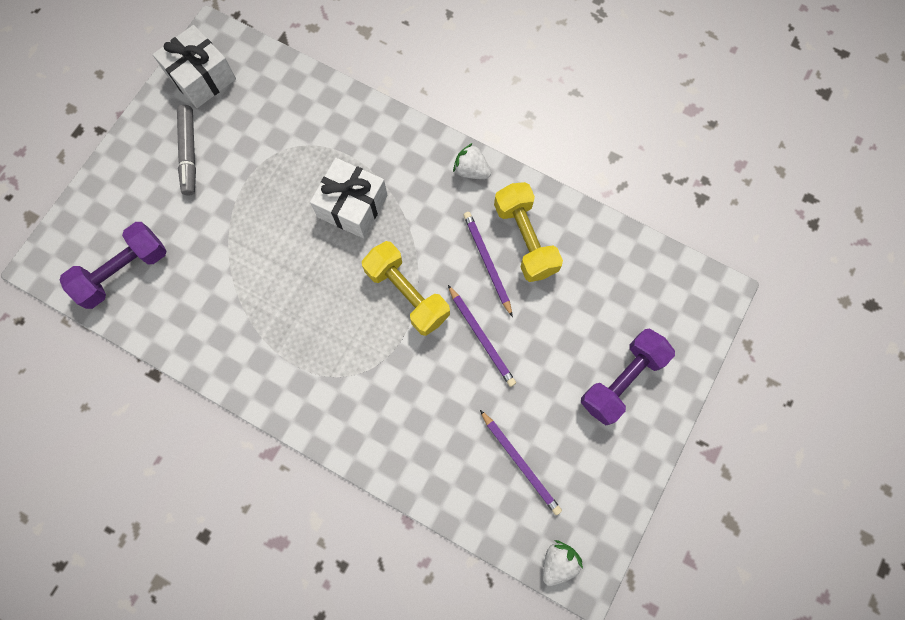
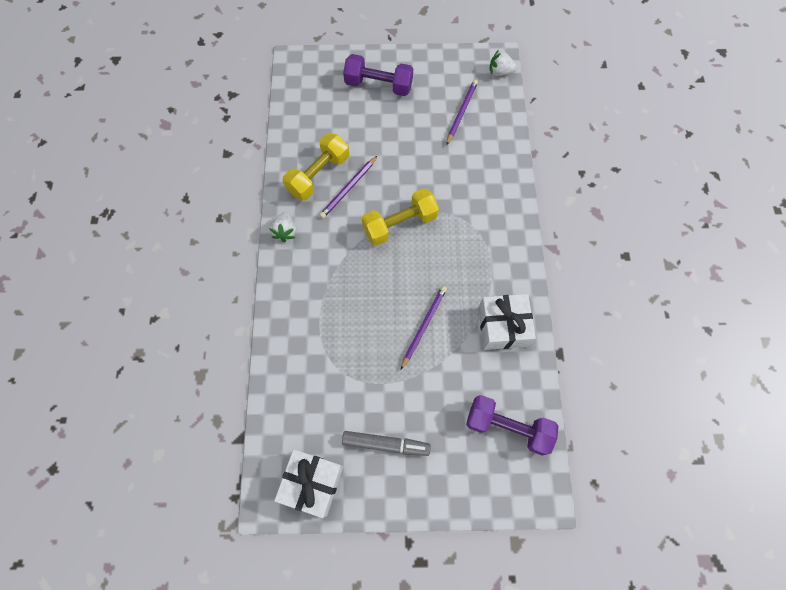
camera: 120 degrees left, 5 degrees down
grey marker [177,105,196,196] -> grey marker turned 45 degrees clockwise [342,431,431,456]
white gift [310,158,387,238] -> white gift moved to [478,294,536,350]
yellow dumbbell [362,241,450,336] -> yellow dumbbell turned 45 degrees clockwise [362,188,439,246]
purple pencil [448,285,516,387] -> purple pencil moved to [401,286,447,370]

